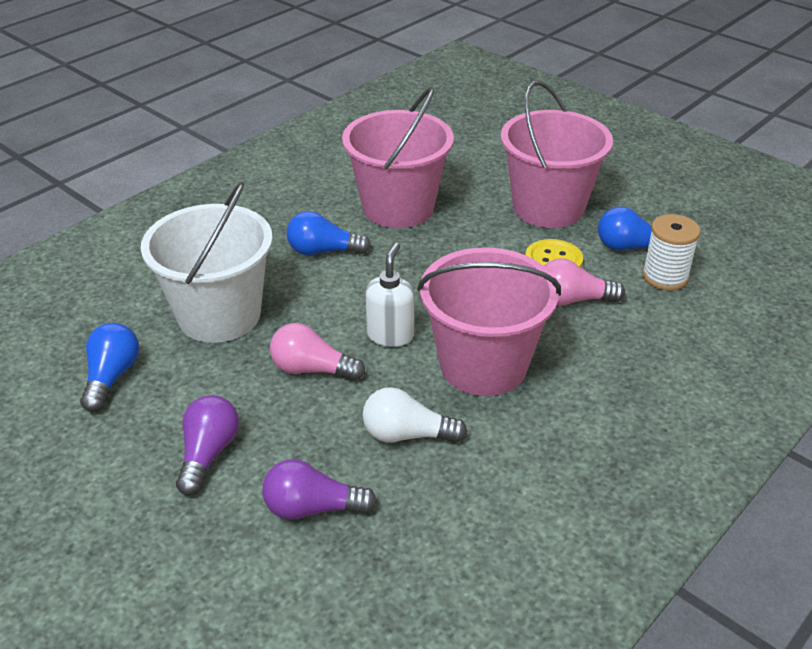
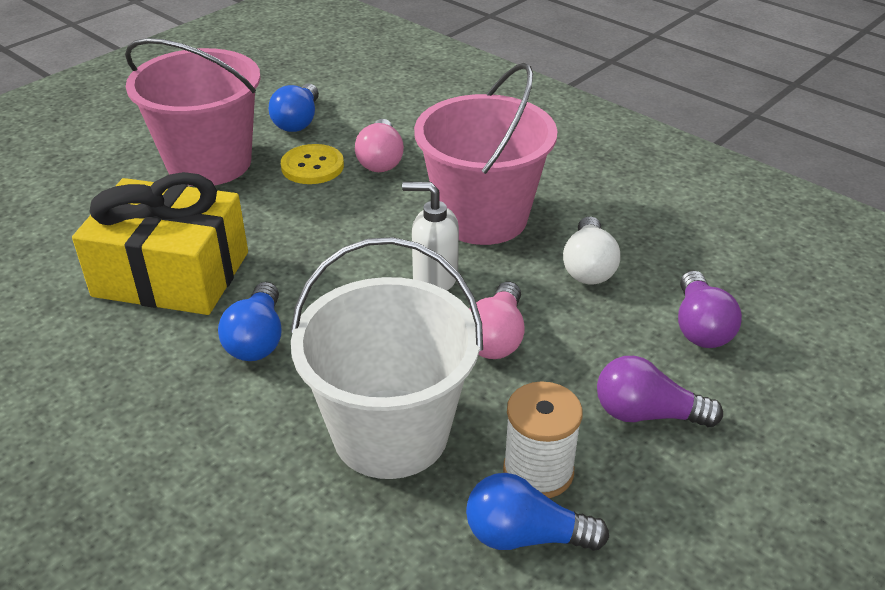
camera: 90 degrees left, 0 degrees up
pink bucket [342,87,454,228] -> yellow gift [72,172,248,315]
white spool [642,214,701,291] -> white spool moved to [503,381,583,498]

